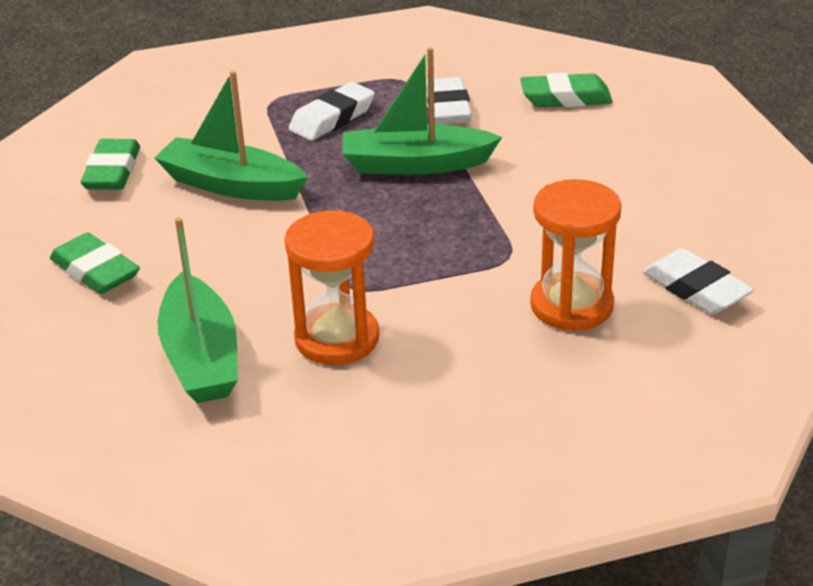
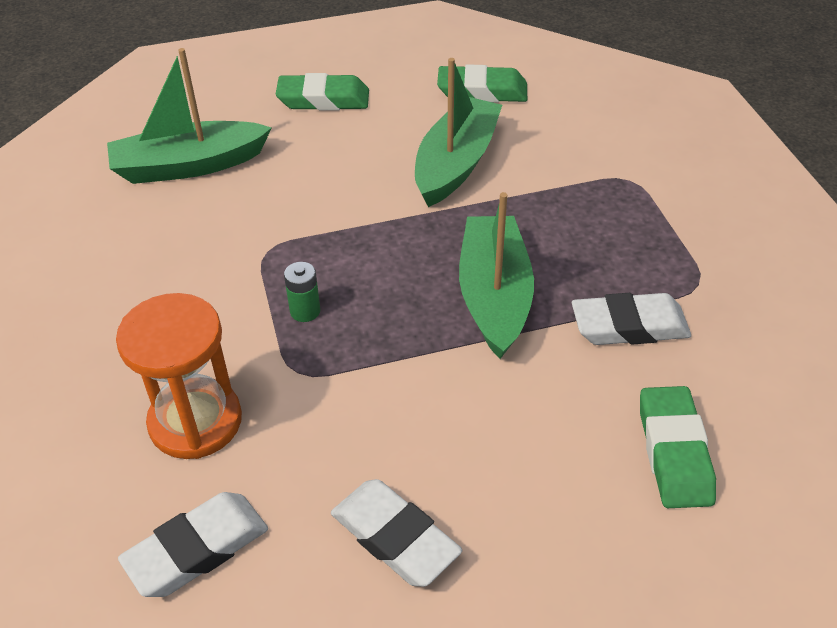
camera: 90 degrees right, 10 degrees up
green eraser [50,233,140,294] -> green eraser turned 45 degrees clockwise [276,73,369,111]
orange hourglass [284,210,379,365] -> none
white eraser [289,82,375,141] -> white eraser moved to [331,479,462,587]
none -> green battery [284,262,320,322]

